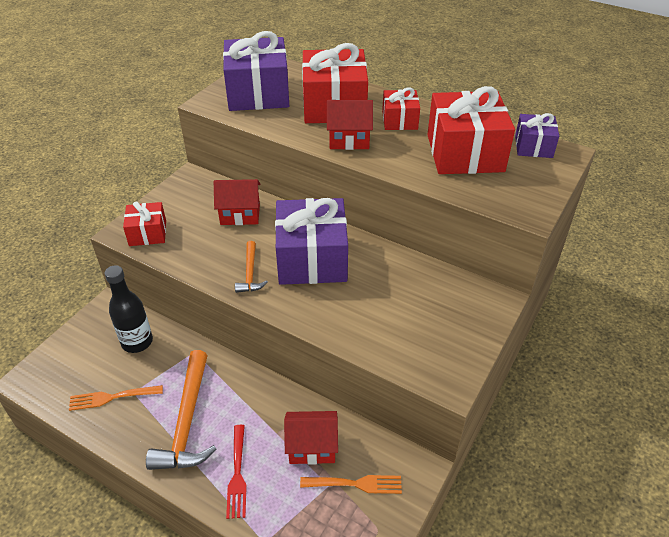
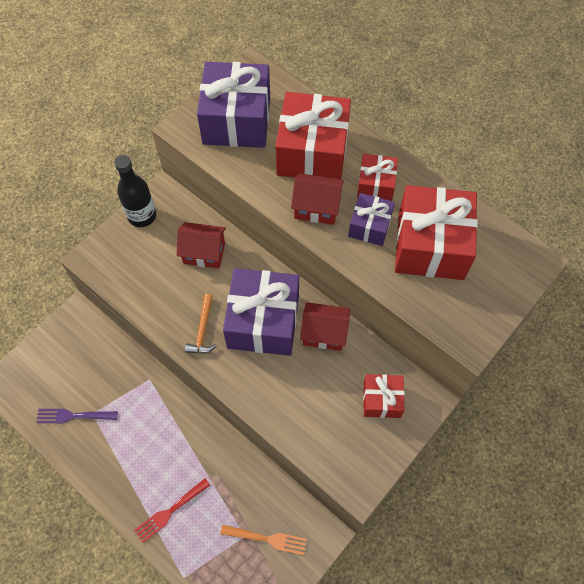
camera: 10 degrees right, 20 degrees up
orange fork [69,385,163,411] -> purple fork [36,409,118,423]
black bottle [105,265,153,353] -> black bottle moved to [114,155,156,227]
red gift [123,201,166,246] -> red gift moved to [363,374,405,418]
orange hammer [146,350,216,470] -> none
red fork [226,425,247,519] -> red fork turned 45 degrees clockwise [134,478,210,543]
red house [284,411,338,465] -> red house moved to [300,302,350,351]
purple gift [515,113,559,158] -> purple gift moved to [348,193,395,246]

